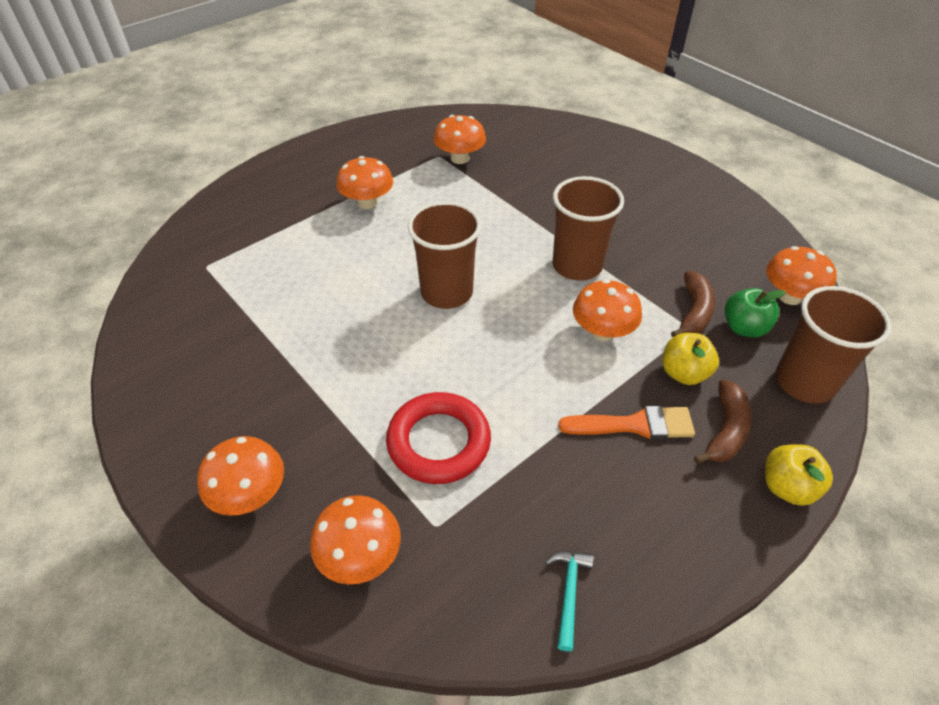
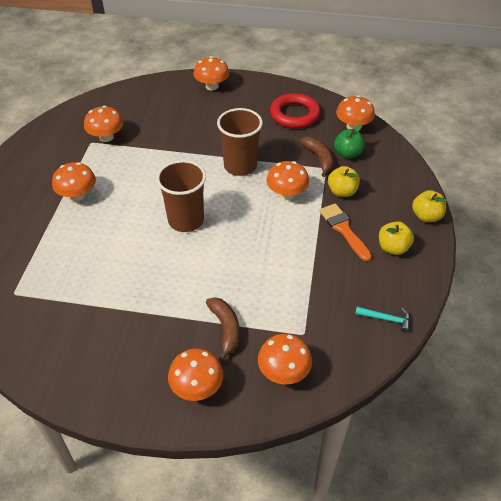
camera: 40 degrees left, 0 degrees up
red ring [386,392,491,484] -> red ring moved to [270,93,320,129]
turquoise hammer [545,551,594,651] -> turquoise hammer turned 135 degrees clockwise [355,307,410,333]
orange brush [558,406,695,439] -> orange brush turned 75 degrees counterclockwise [319,203,372,262]
brown banana [694,380,751,464] -> brown banana moved to [206,297,240,361]
brown cup [775,286,891,404] -> none
none -> orange mushroom [194,56,229,90]
none -> yellow apple [379,221,414,255]

